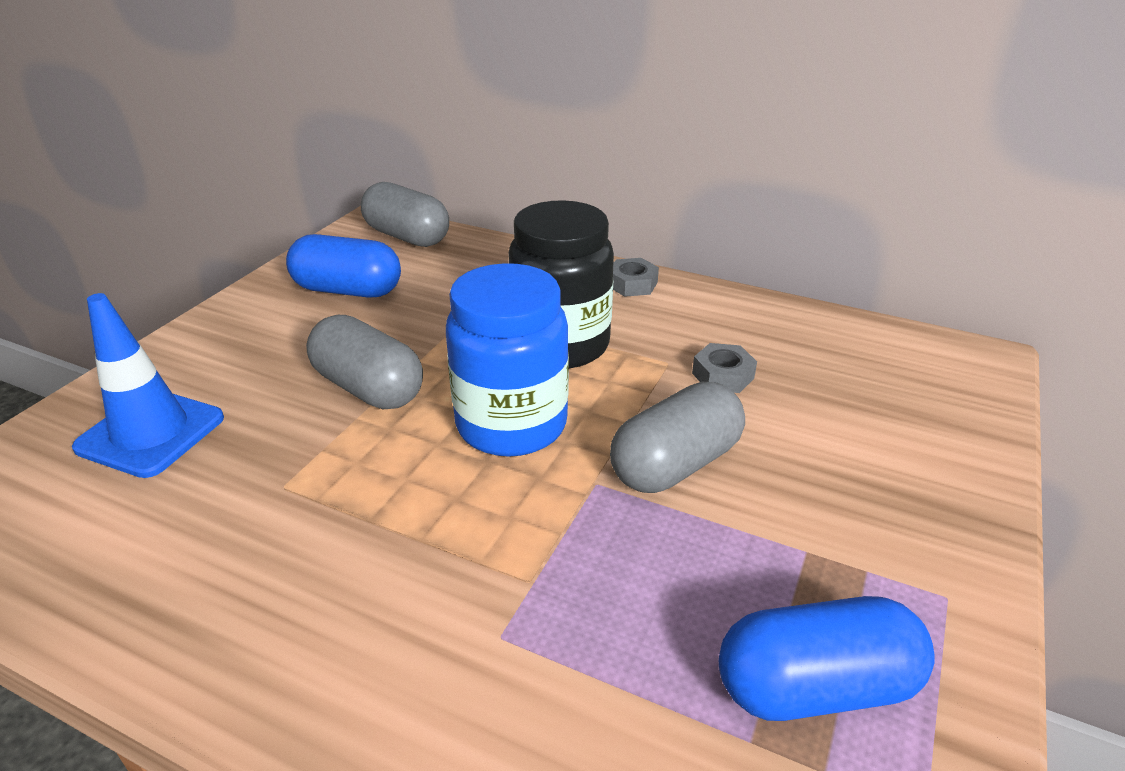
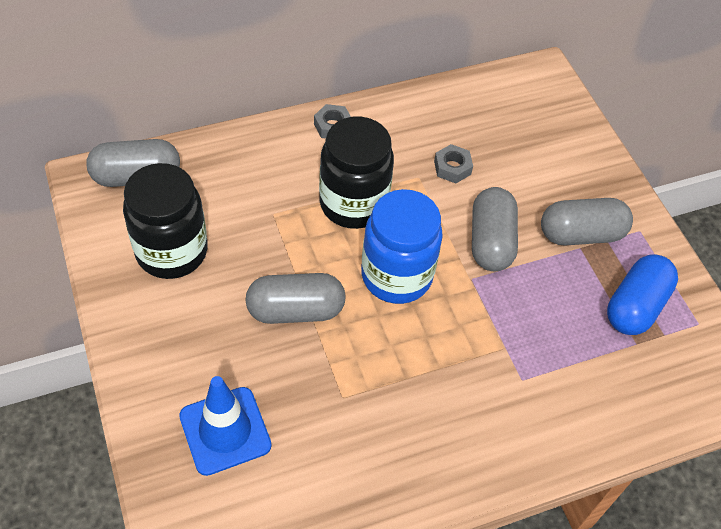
camera: 50 degrees left, 20 degrees up
blue capsule [286,234,401,298] -> black jar [123,163,208,279]
none -> grey capsule [541,198,633,246]

